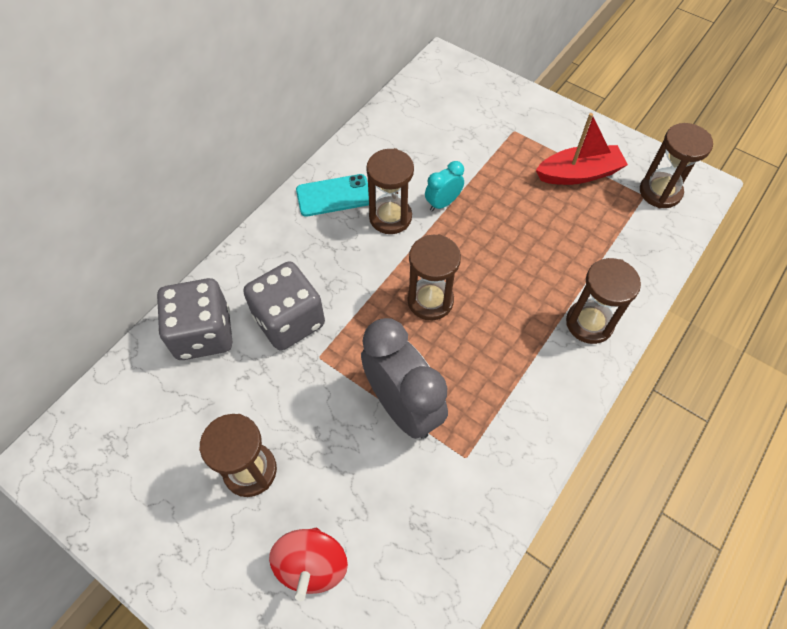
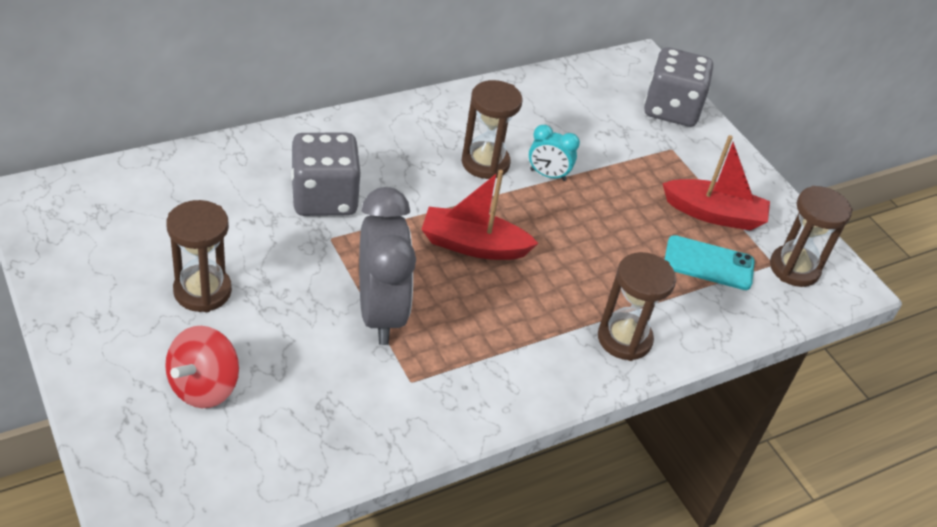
camera: 20 degrees right, 15 degrees down
grey dice [157,278,233,360] -> grey dice moved to [644,47,713,127]
turquoise phone [296,174,369,217] -> turquoise phone moved to [665,235,755,290]
brown hourglass [407,234,461,320] -> red boat [421,170,539,260]
turquoise clock [425,161,464,211] -> turquoise clock turned 150 degrees counterclockwise [529,125,580,181]

